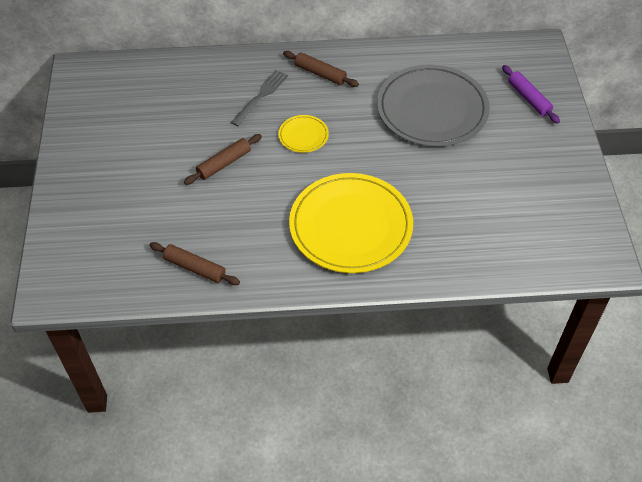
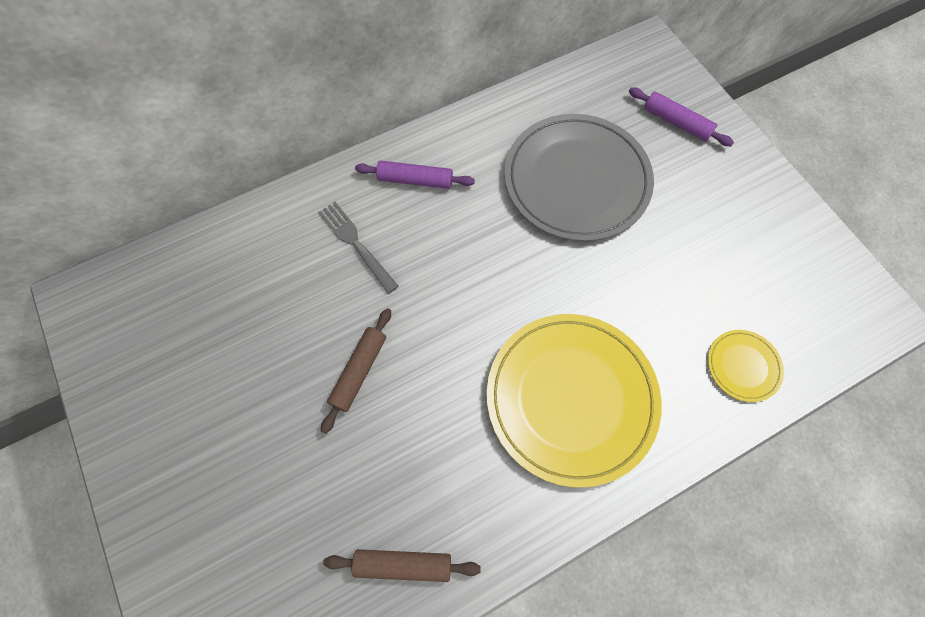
camera: 25 degrees left, 15 degrees up
grey fork [231,70,288,126] -> grey fork turned 45 degrees counterclockwise [318,202,399,294]
yellow plate [278,115,329,153] -> yellow plate moved to [708,330,784,402]
brown rolling pin [283,51,359,87] -> purple rolling pin [355,161,475,189]

